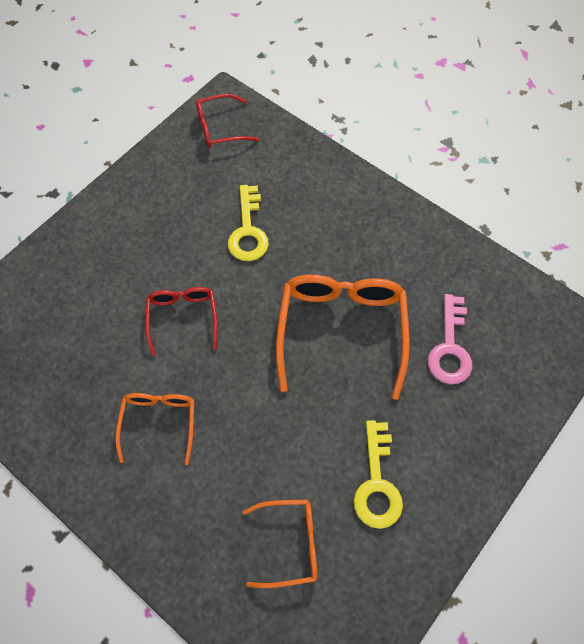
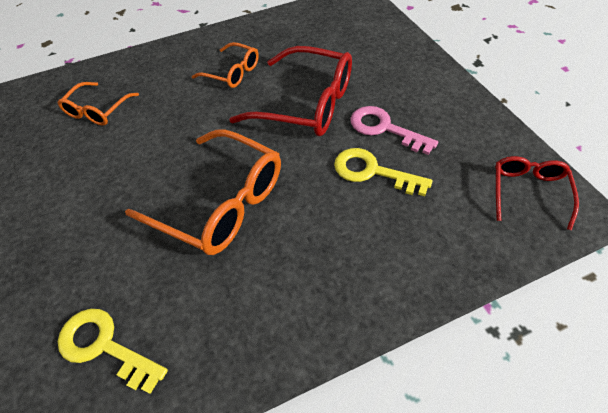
camera: 120 degrees right, 10 degrees down
red glasses [145,287,218,356] -> red glasses [229,46,352,136], size x1.79
yellow key [354,420,403,529] -> yellow key moved to [58,309,168,394]
pink key [428,294,472,384] -> pink key moved to [350,106,438,155]

